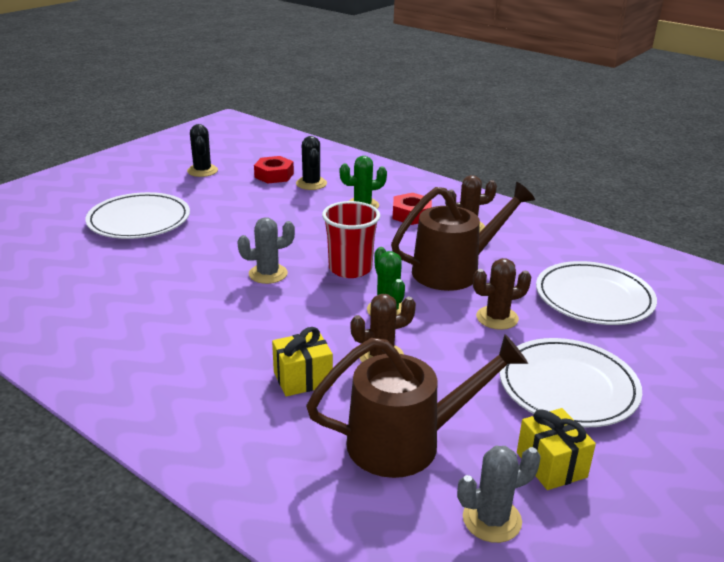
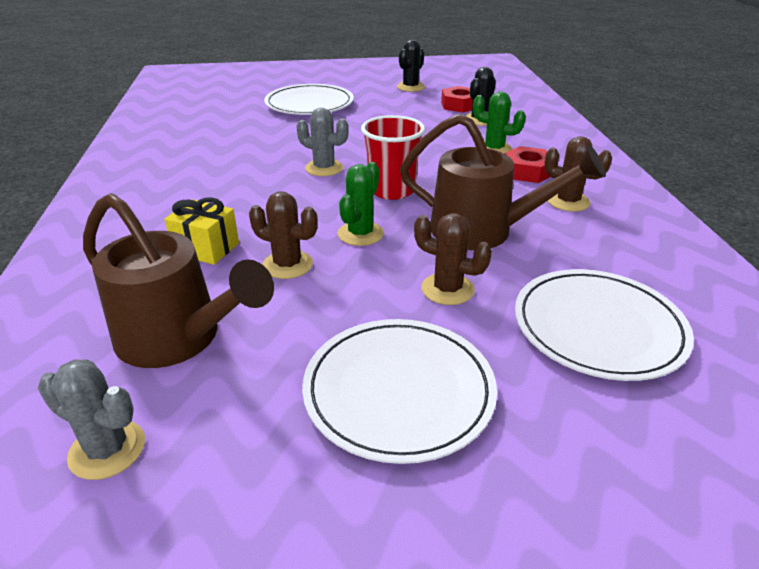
camera: 45 degrees right, 5 degrees up
yellow gift [517,408,596,490] -> none

